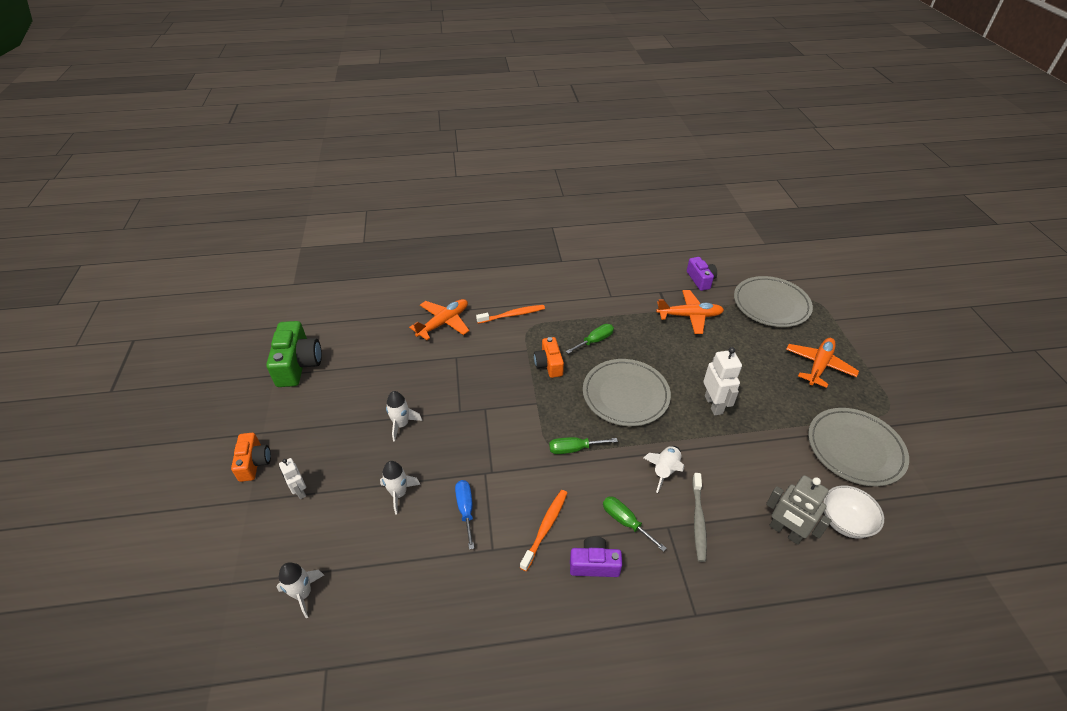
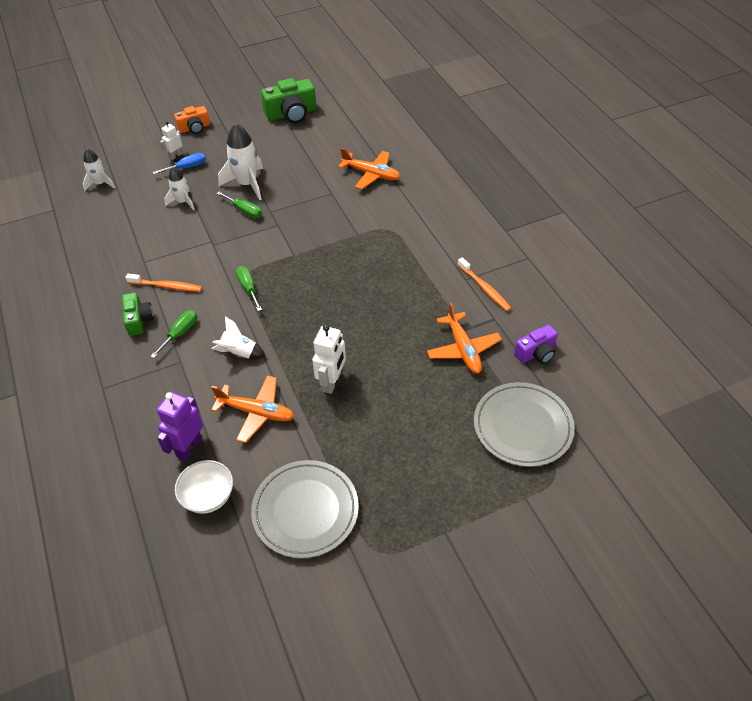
camera: 75 degrees right, 5 degrees up
white rocket [386,391,422,442] -> white rocket [218,124,263,200], size x1.66
blue screwdriver [455,480,474,550] -> blue screwdriver moved to [153,153,206,174]
orange toothbrush [476,305,545,324] -> orange toothbrush moved to [458,257,511,311]
orange camera [534,337,564,378] -> none
green screwdriver [566,324,614,354] -> green screwdriver moved to [217,192,262,218]
purple camera [570,536,622,577] -> green camera [122,292,154,336]
grey plate [583,359,671,426] -> none
grey toothbrush [692,473,707,562] -> none
white robot [703,347,742,415] -> white robot turned 45 degrees counterclockwise [312,324,346,394]
grey robot [766,475,832,545] -> purple robot [157,392,203,461]
orange plane [786,338,859,388] -> orange plane moved to [211,376,294,443]

